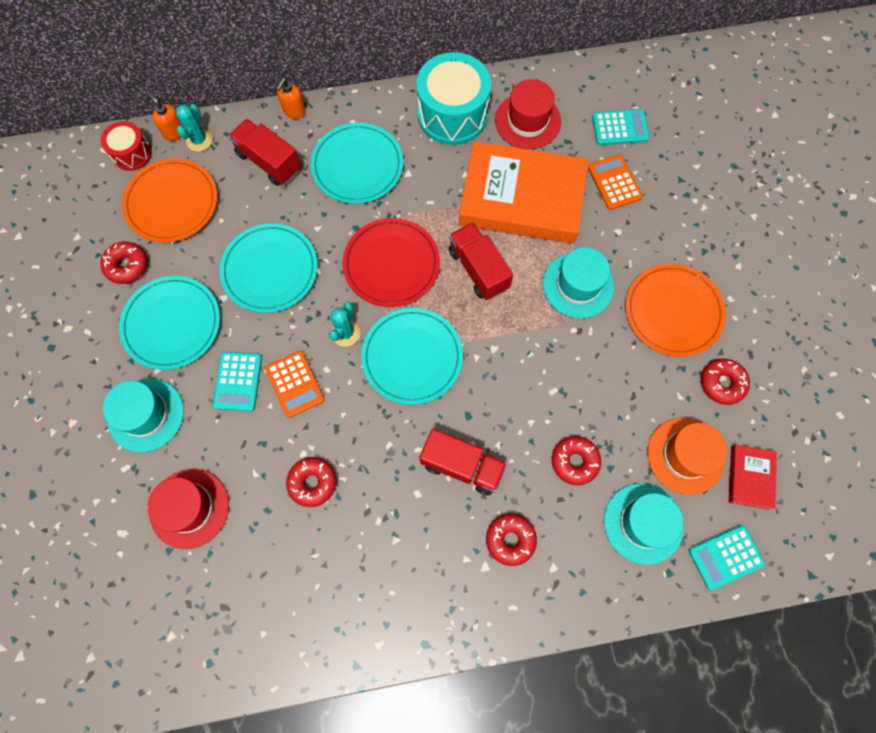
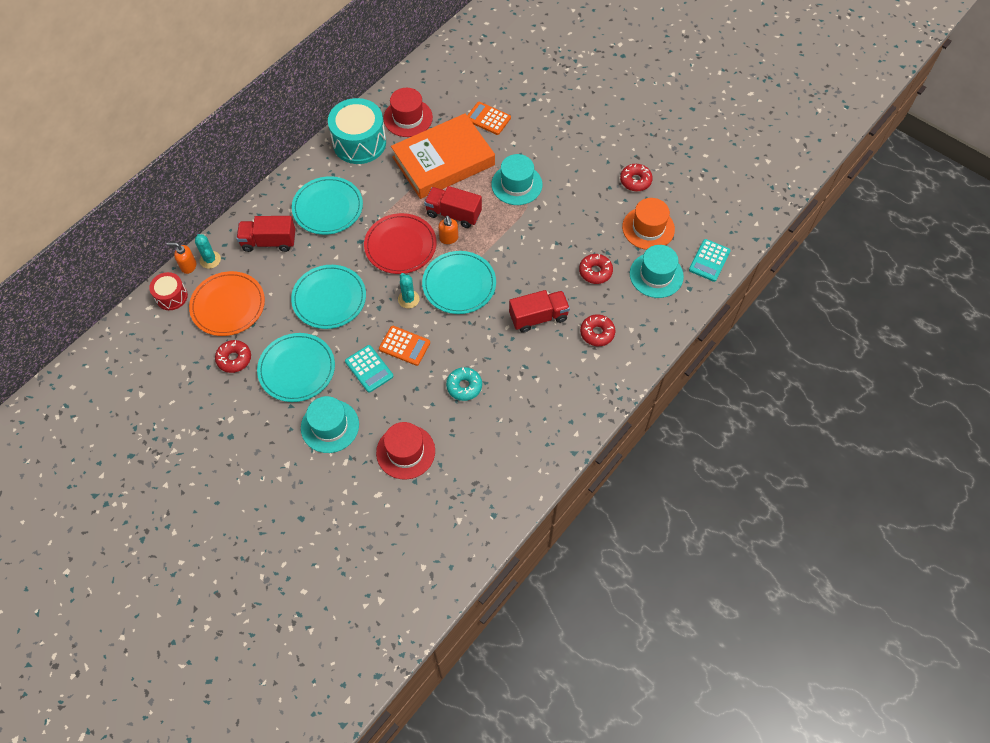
camera: 40 degrees left, 10 degrees down
orange soap dispenser [276,78,306,119] -> orange soap dispenser moved to [438,216,458,244]
red donut [286,457,336,507] -> turquoise donut [446,367,482,401]
turquoise calculator [592,109,650,145] -> none
orange plate [626,264,726,357] -> none
red book [729,445,777,510] -> none

